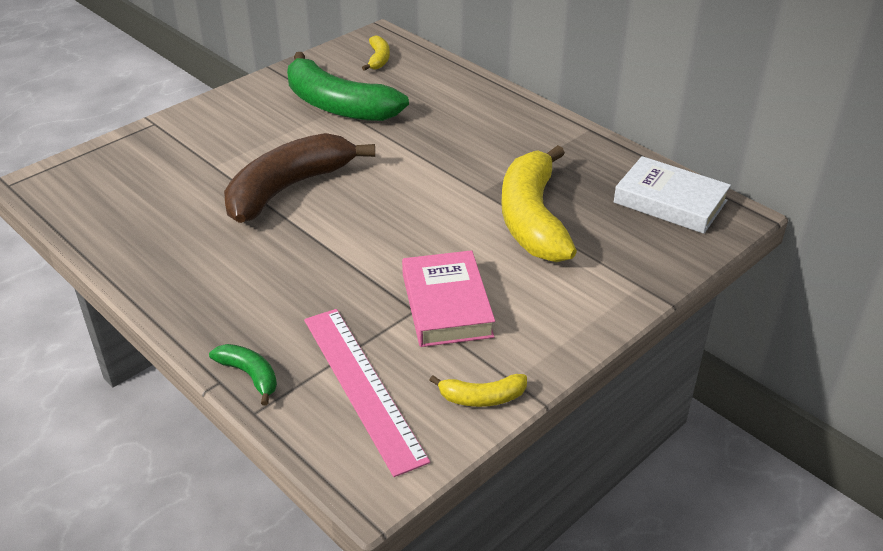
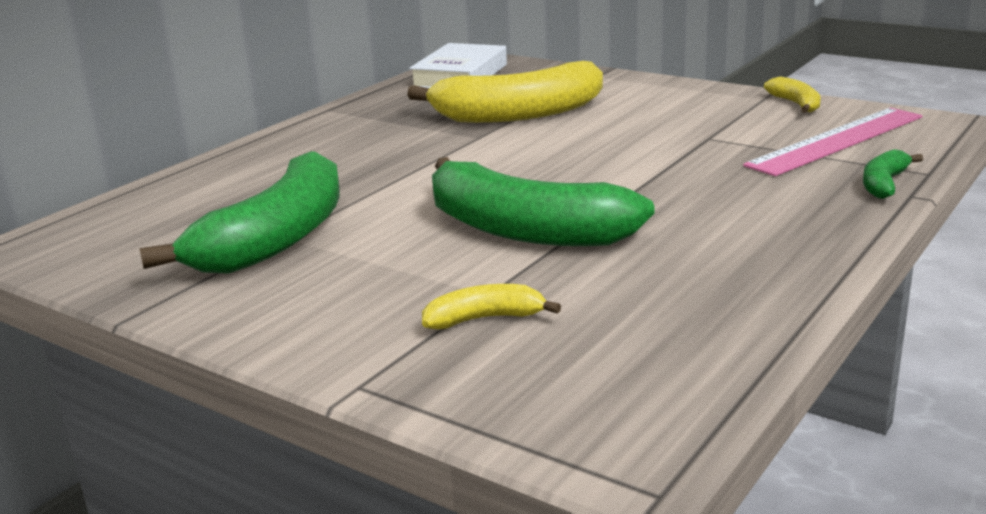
camera: 100 degrees left, 15 degrees down
brown banana [224,133,375,223] -> green banana [432,157,655,246]
yellow banana [362,36,390,71] -> yellow banana moved to [422,284,561,329]
pink book [402,250,495,347] -> none

